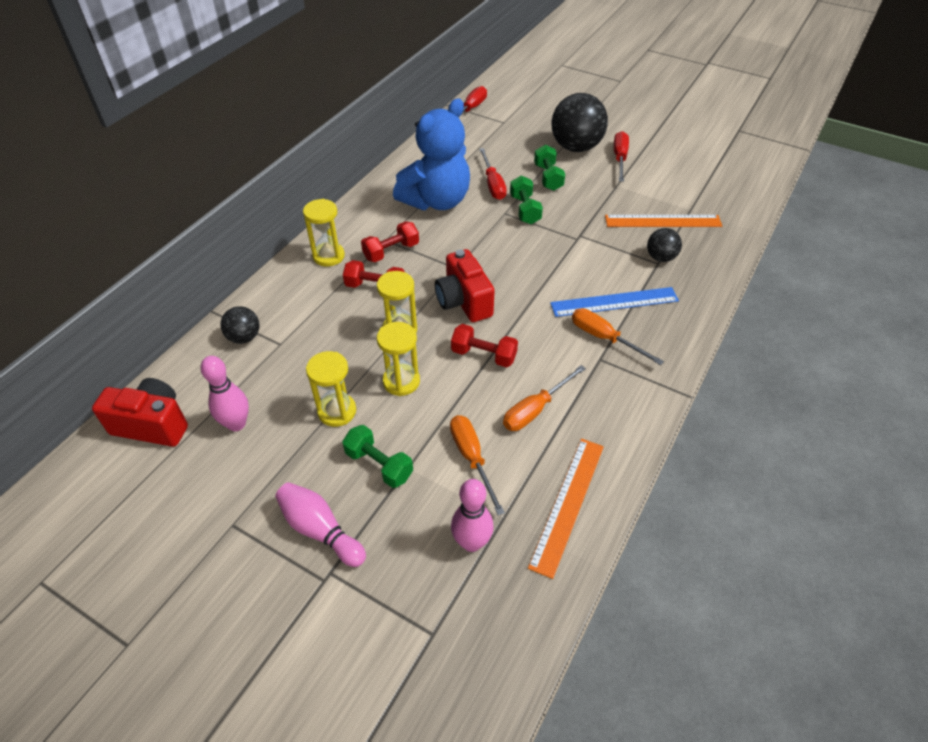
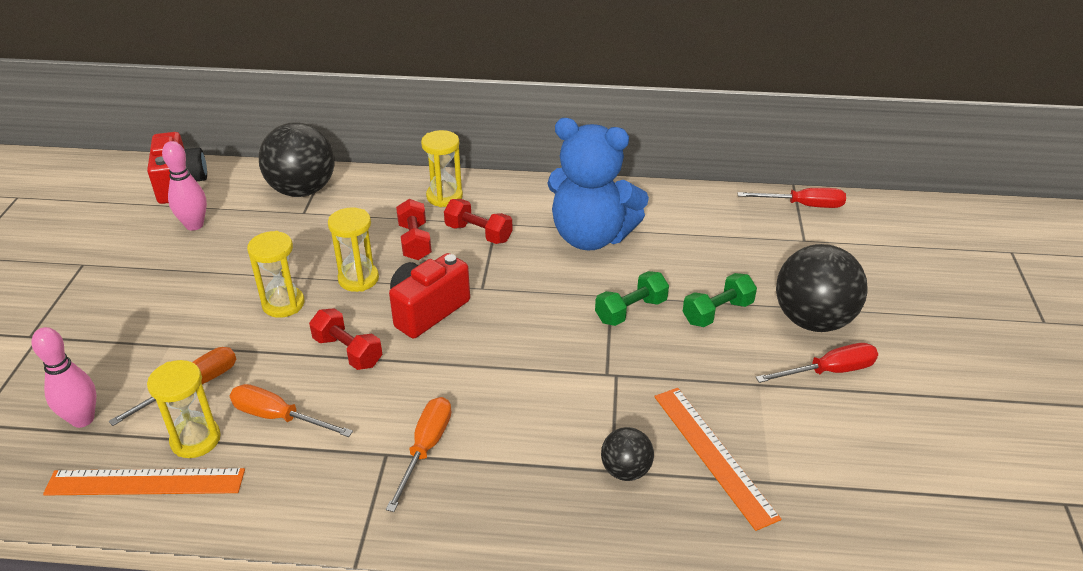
camera: 65 degrees right, 10 degrees down
black ball [220,306,259,344] -> black ball [258,122,335,197], size x1.94
pink bowling pin [275,482,366,567] -> none
yellow hourglass [306,351,356,427] -> yellow hourglass moved to [147,360,221,458]
green dumbbell [342,425,413,488] -> none
red dumbbell [451,324,518,367] -> red dumbbell turned 45 degrees counterclockwise [309,308,382,370]
red screwdriver [479,148,507,200] -> none
blue ruler [550,287,679,317] -> none

